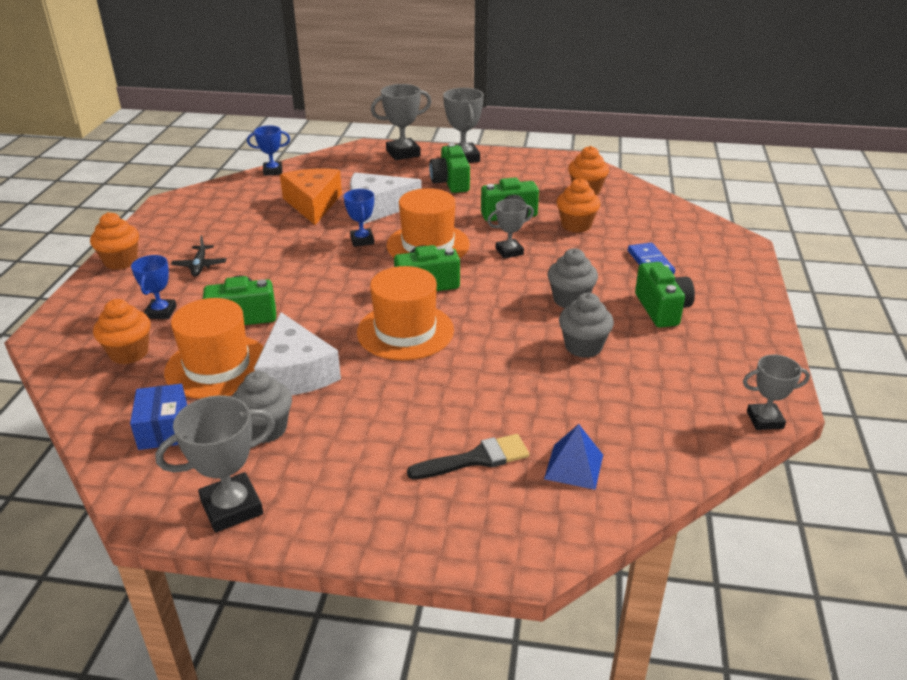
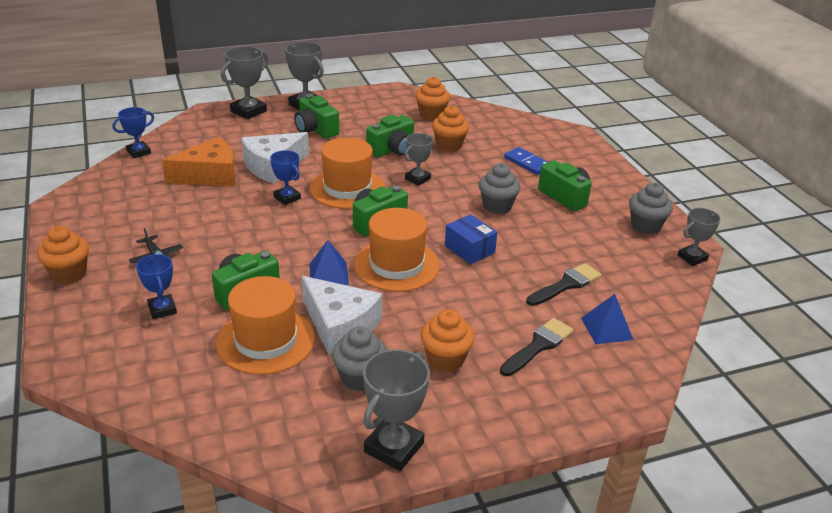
camera: 30 degrees left, 0 degrees up
orange cupcake [93,299,151,364] -> orange cupcake moved to [421,309,475,372]
blue box [130,384,187,450] -> blue box moved to [445,214,497,264]
orange cheese [280,169,342,225] -> orange cheese turned 105 degrees clockwise [162,137,236,187]
grey cupcake [559,293,614,358] -> grey cupcake moved to [629,183,673,234]
none -> blue pyramid [309,240,349,285]
none -> black brush [526,263,601,306]

